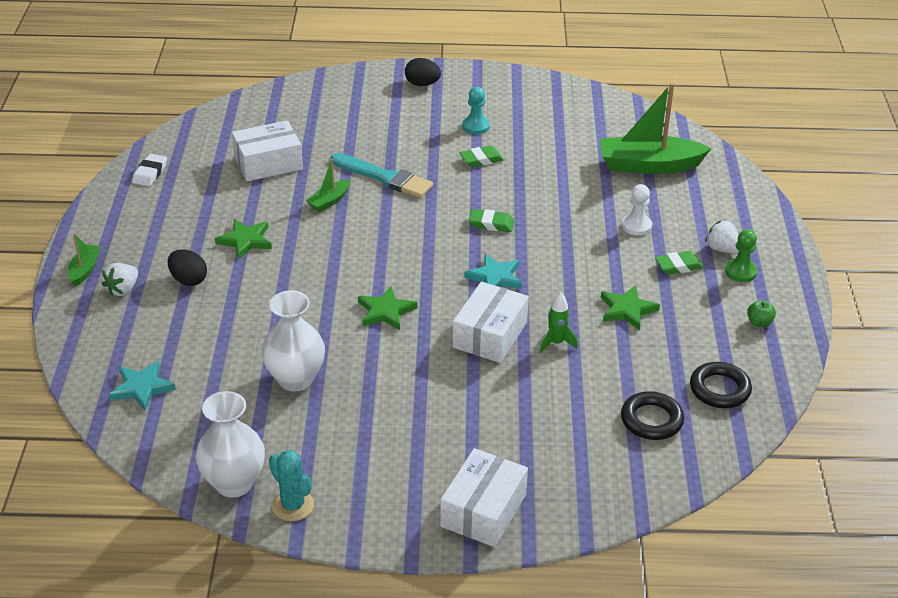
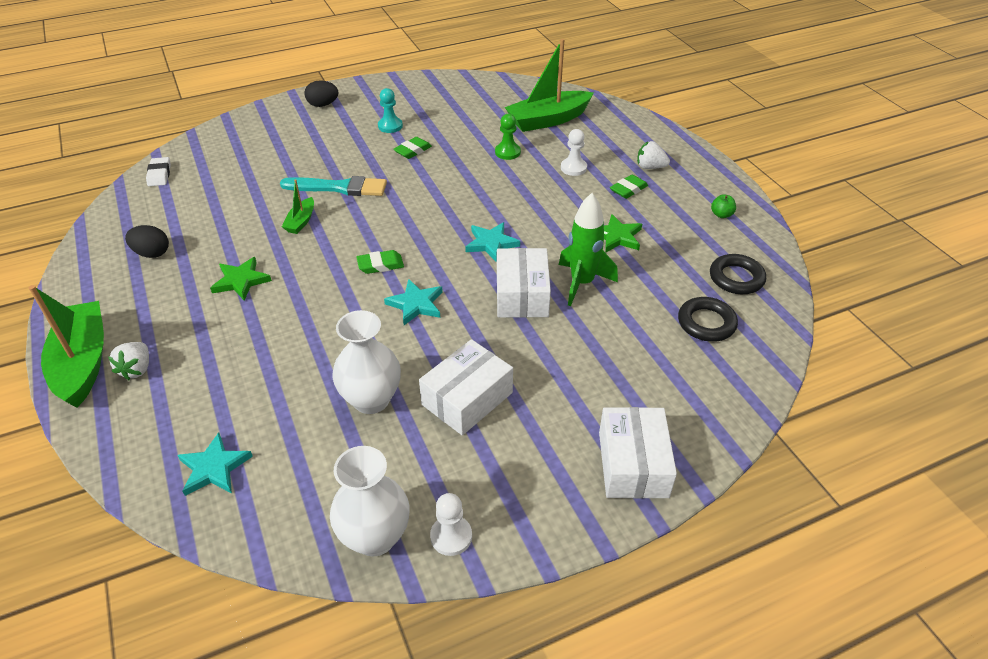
camera: 25 degrees left, 5 degrees up
green boat [68,233,101,287] -> green boat [29,285,104,408], size x2.07
white eraser [132,154,167,186] -> white eraser moved to [146,157,171,186]
black egg [168,249,207,286] -> black egg moved to [125,225,169,258]
white box [232,120,303,181] -> white box moved to [419,339,513,435]
turquoise cactus [269,450,314,521] -> white pawn [430,493,472,556]
green star [358,286,417,330] -> turquoise star [384,279,443,325]
green eraser [469,209,514,232] -> green eraser moved to [357,250,404,274]
green rocket [540,292,578,353] -> green rocket [559,193,618,306], size x1.75
green pawn [725,230,757,282] -> green pawn moved to [495,114,521,160]

